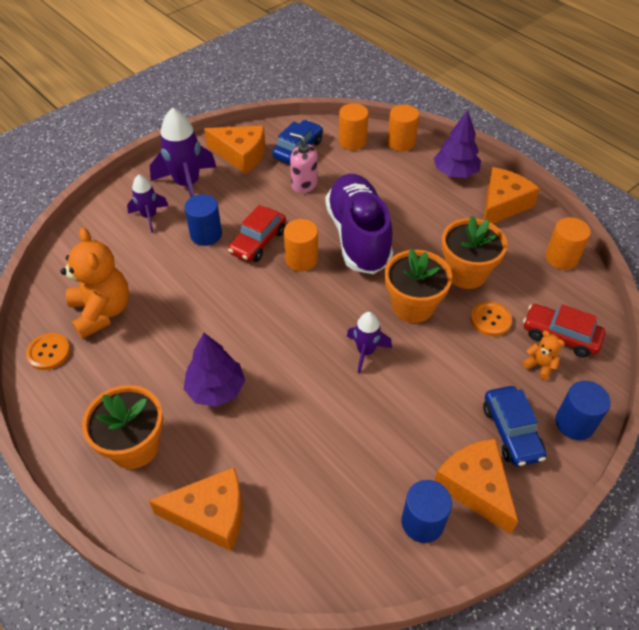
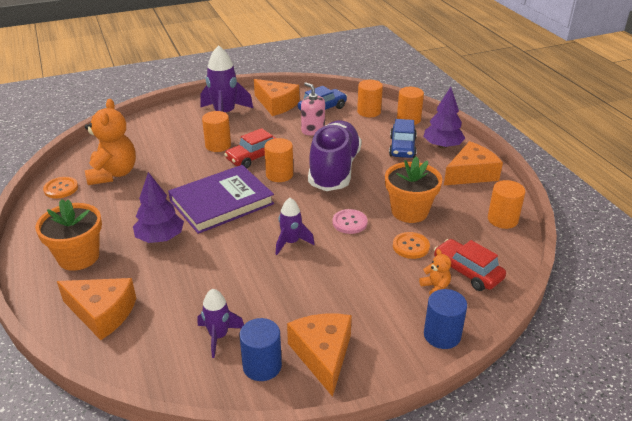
camera: 20 degrees right, 15 degrees down
purple rocket [127,174,168,233] -> purple rocket moved to [198,289,244,358]
blue cylinder [184,194,222,246] -> orange cylinder [202,111,231,152]
orange flower pot [385,249,452,323] -> pink button [333,209,368,234]
blue car [483,386,546,467] -> blue car moved to [389,119,417,158]
none -> purple book [168,165,274,234]

